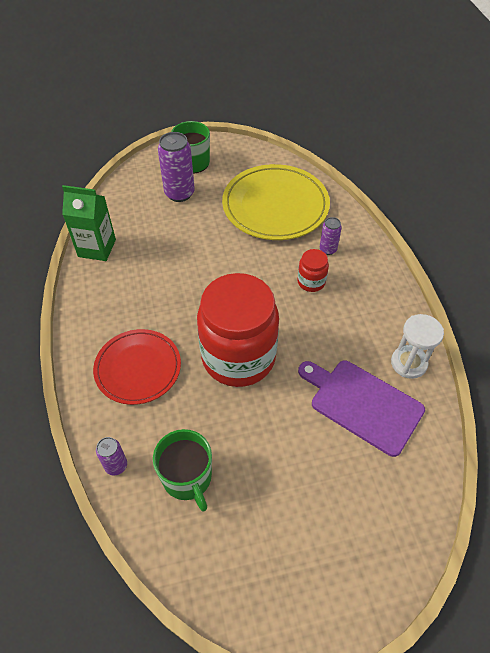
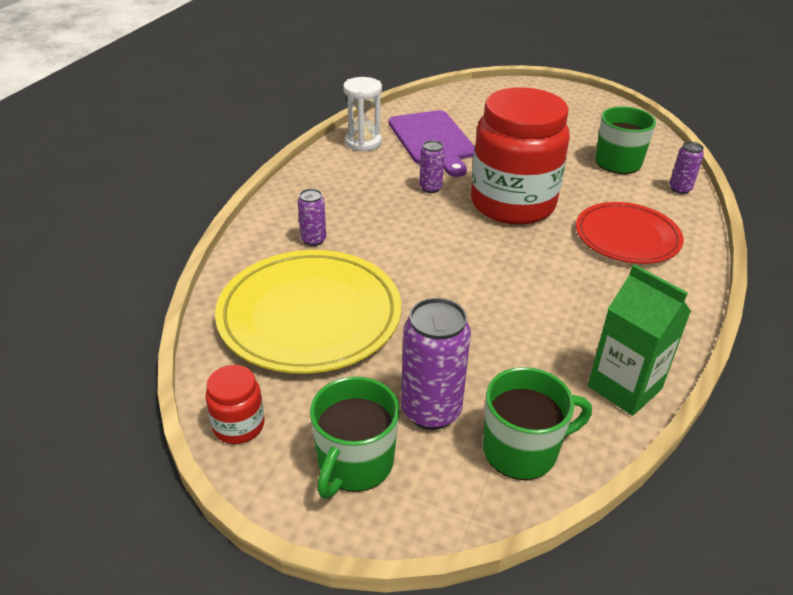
camera: 145 degrees left, 15 degrees down
red jar [297,249,329,292] -> red jar moved to [205,365,264,444]
none -> purple can [419,140,445,193]
none -> green mug [483,367,592,480]

